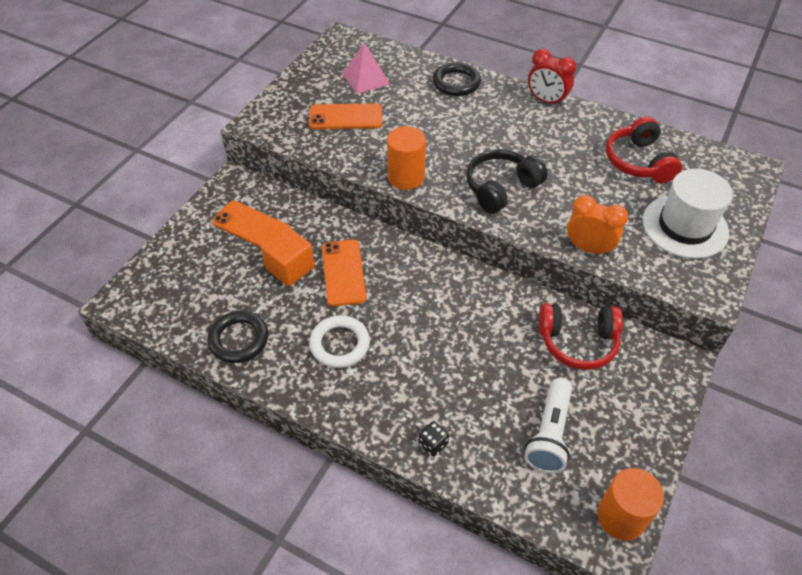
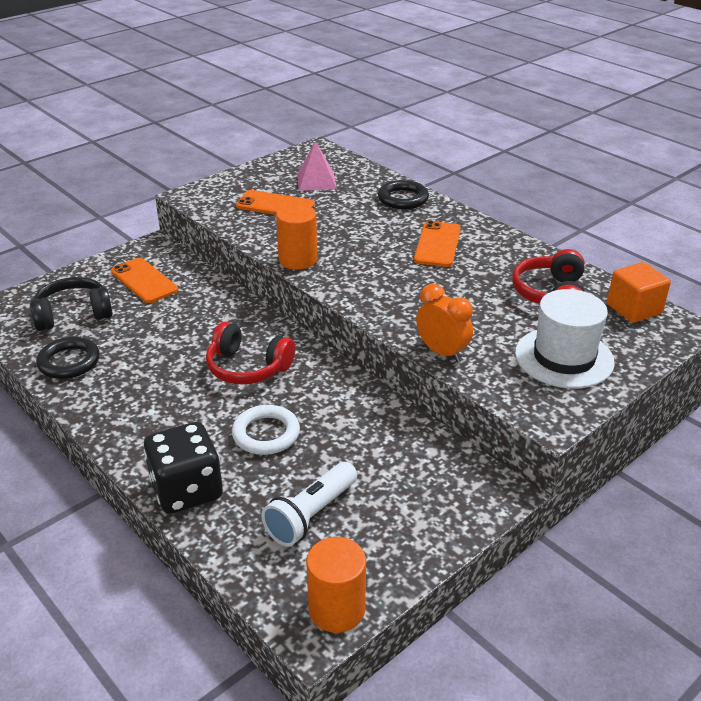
camera: 20 degrees right, 15 degrees down
orange cube [261,227,315,286] -> orange cube moved to [607,262,671,323]
white ring [309,315,370,368] -> white ring moved to [232,405,300,455]
orange phone [322,239,366,306] -> orange phone moved to [414,221,461,267]
black dice [419,421,449,457] -> black dice [144,422,223,514], size x2.45
black headphones [466,149,548,214] -> black headphones moved to [30,277,113,331]
red clock [528,49,576,107] -> none
red headphones [538,303,623,370] -> red headphones moved to [206,322,295,384]

